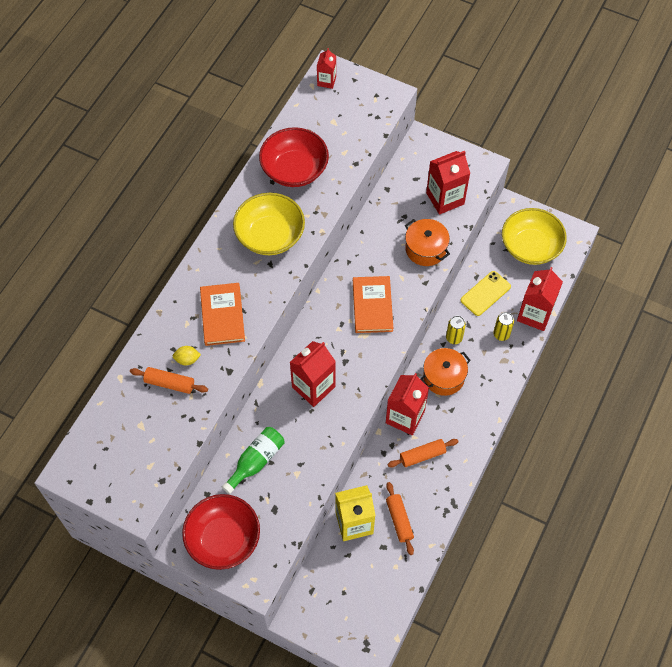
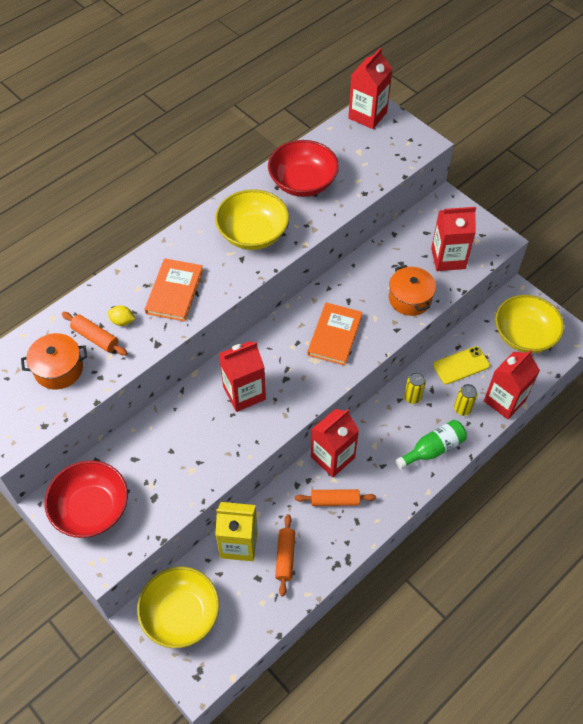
camera: 20 degrees right, 5 degrees down
green bottle [222,427,285,494] -> green bottle moved to [395,420,467,469]
red carton [317,48,336,89] -> red carton [348,48,392,129], size x1.78
orange pot [420,348,471,396] -> orange pot moved to [21,333,87,390]
none -> yellow bowl [137,567,219,648]

